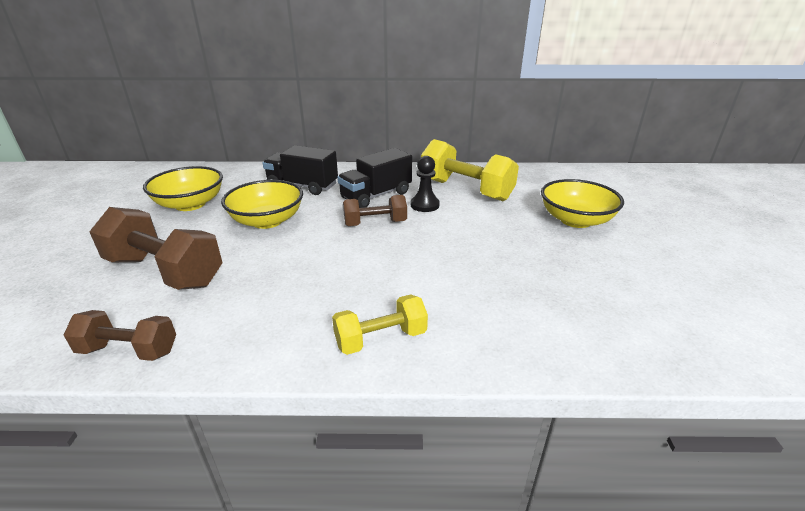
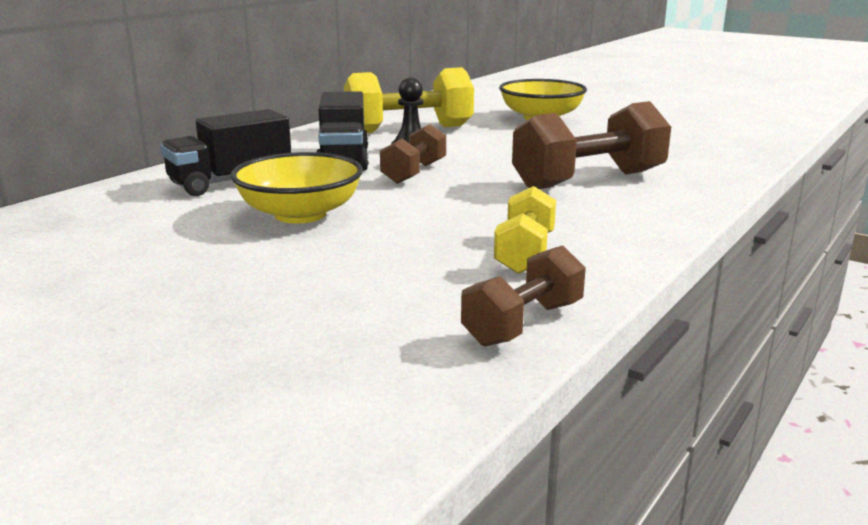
camera: 55 degrees left, 10 degrees down
brown dumbbell [89,207,223,290] -> brown dumbbell moved to [512,101,671,189]
yellow bowl [143,166,223,211] -> none
yellow dumbbell [332,294,428,355] -> yellow dumbbell moved to [494,186,556,274]

